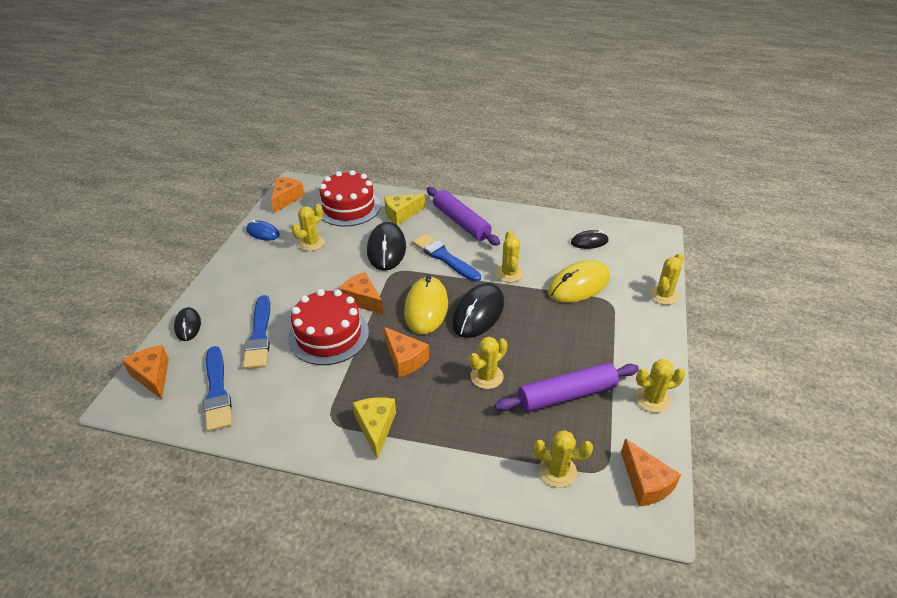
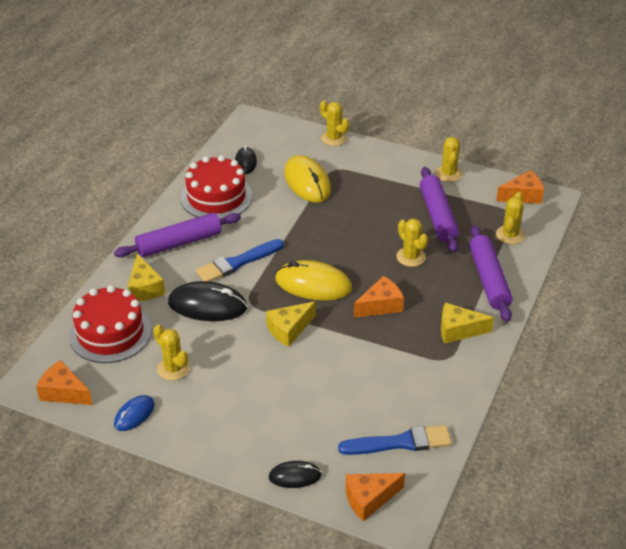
camera: 80 degrees left, 0 degrees up
blue brush [243,295,270,369] -> none
red cake [288,289,369,365] -> red cake moved to [181,155,252,219]
orange cheese [339,272,384,315] -> yellow cheese [266,301,316,347]
black mouse [452,283,504,338] -> none
yellow cactus [495,231,523,282] -> none
none -> purple rolling pin [469,225,513,322]

